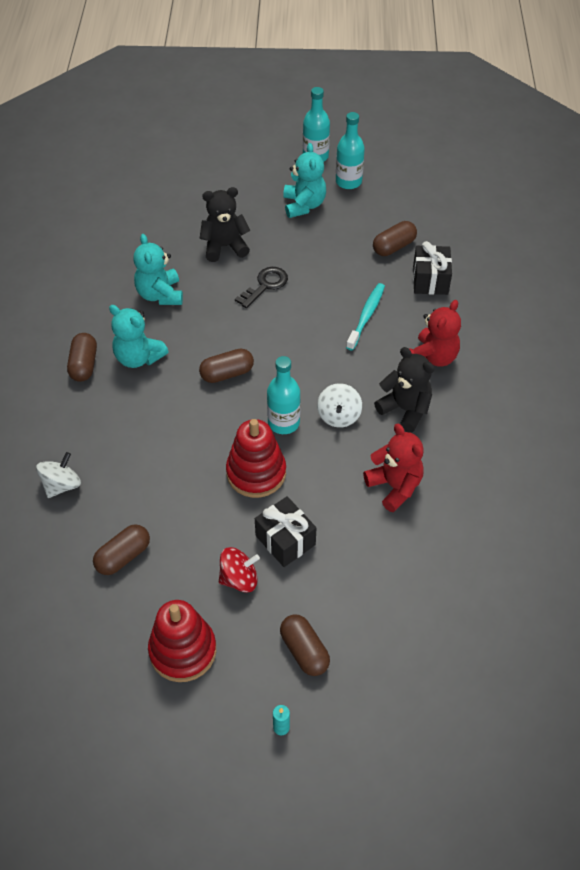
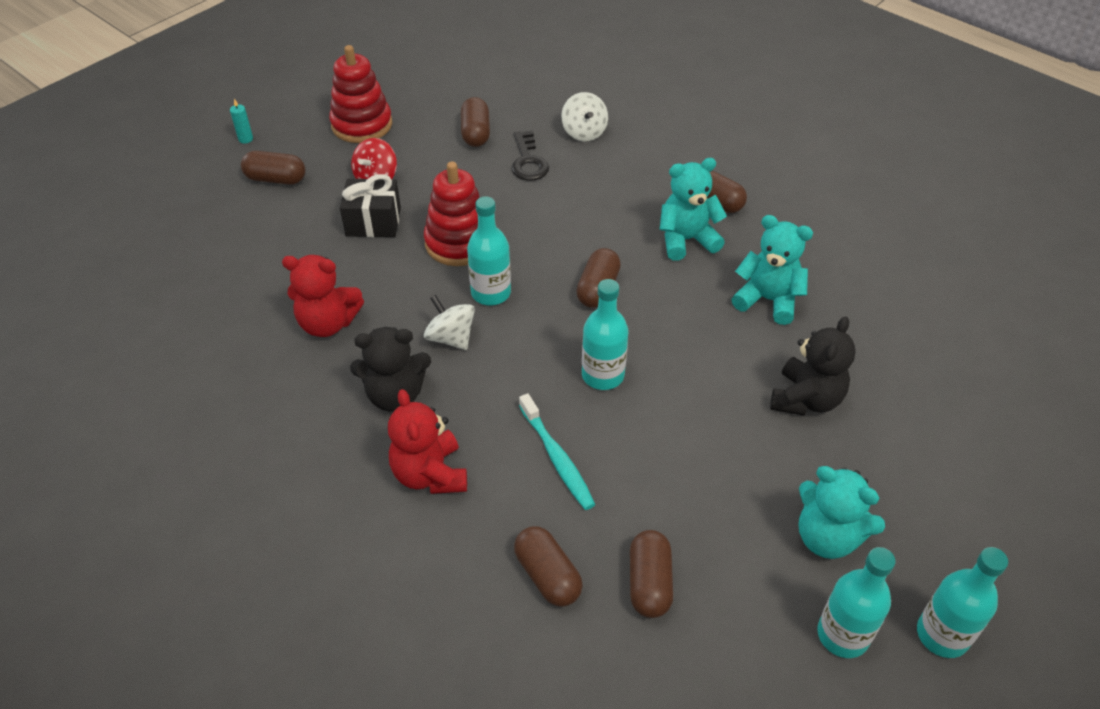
camera: 130 degrees right, 5 degrees down
black key [235,267,288,308] -> black key moved to [511,131,549,181]
black gift [413,241,452,295] -> brown capsule [514,526,583,607]
none -> turquoise bottle [582,279,628,390]

